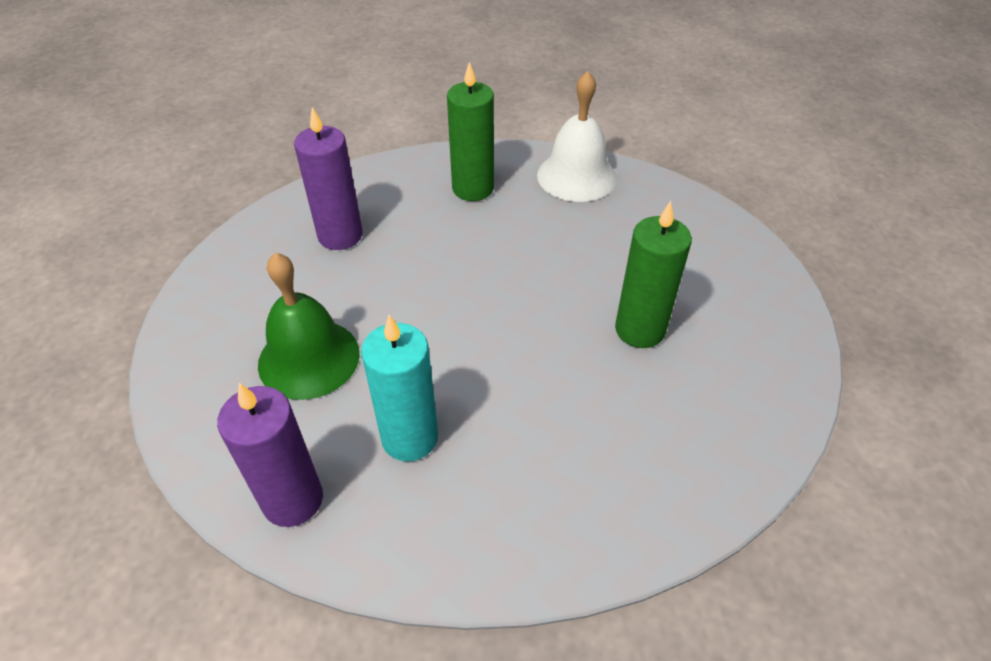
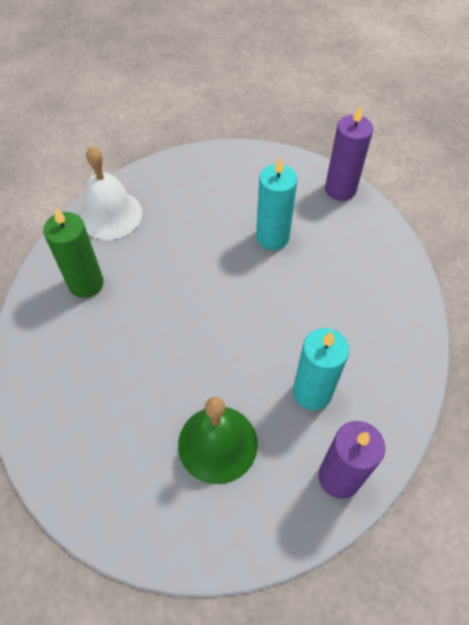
camera: 70 degrees left, 10 degrees up
purple candle [294,107,362,250] -> purple candle moved to [325,105,373,201]
green candle [615,201,692,348] -> turquoise candle [256,156,297,250]

